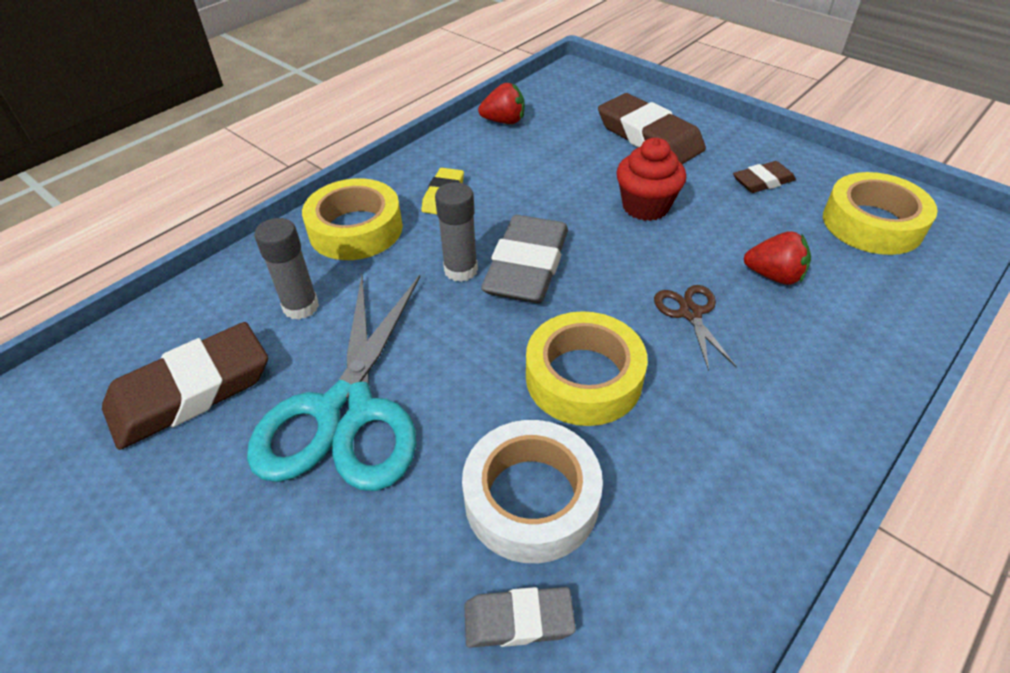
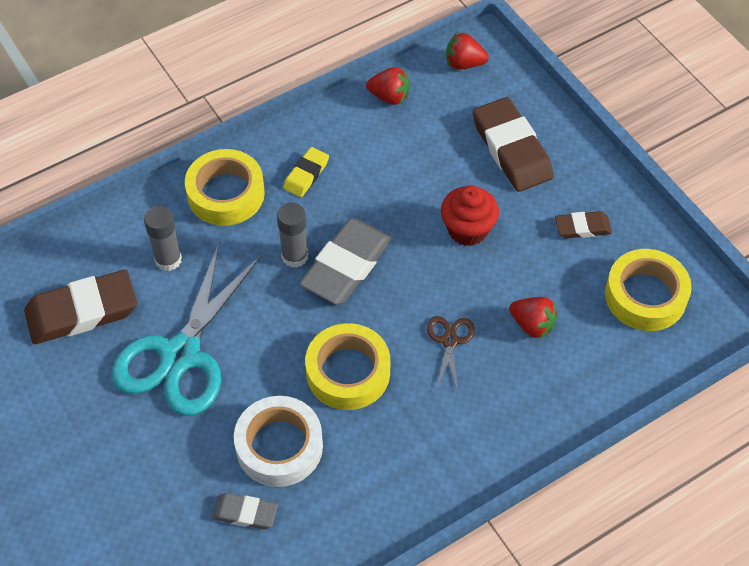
camera: 15 degrees right, 10 degrees up
none -> red strawberry [446,32,489,69]

